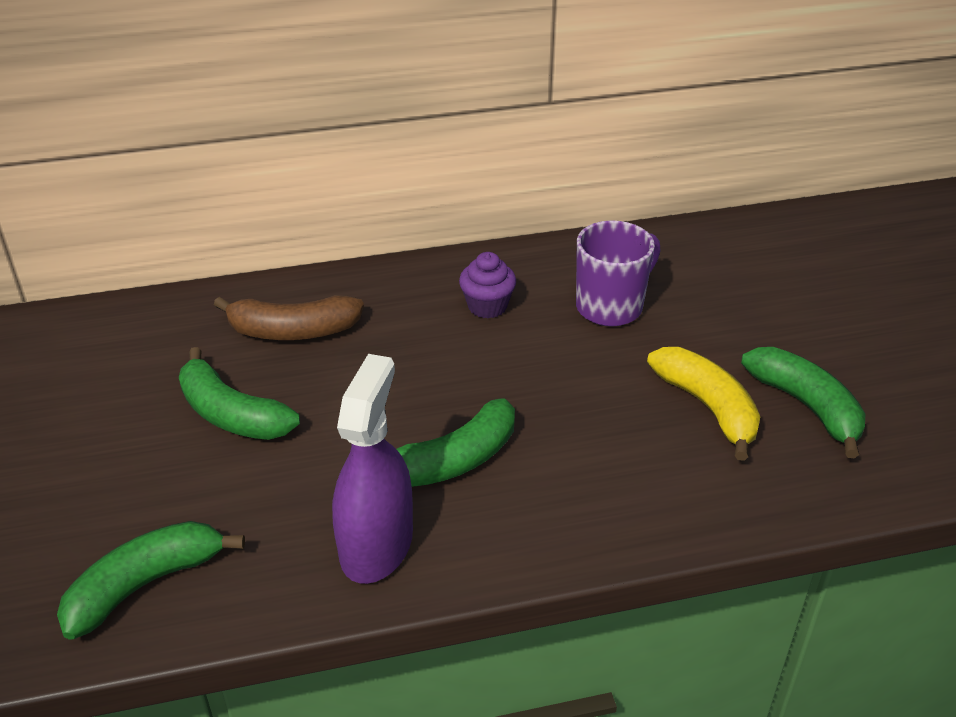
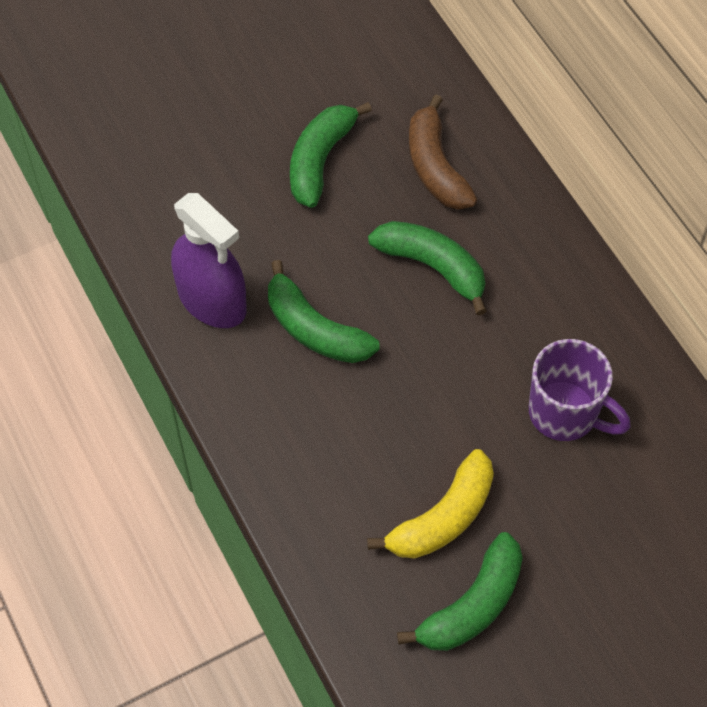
camera: 75 degrees right, 20 degrees up
green banana [57,521,245,639] -> green banana moved to [368,221,487,316]
purple spray bottle [332,354,413,584] -> purple spray bottle turned 45 degrees clockwise [171,193,247,328]
purple cupcake [459,252,516,319] -> none

